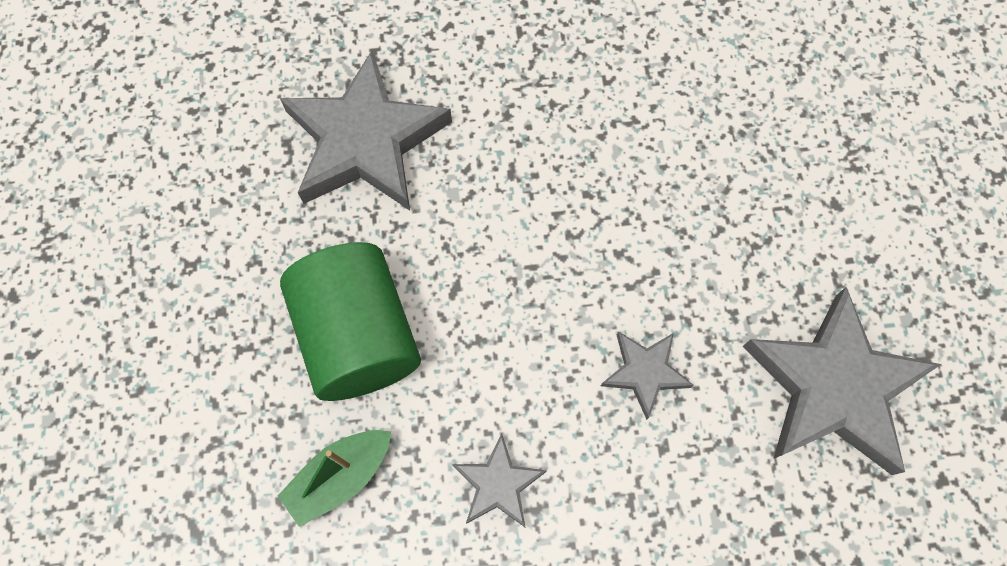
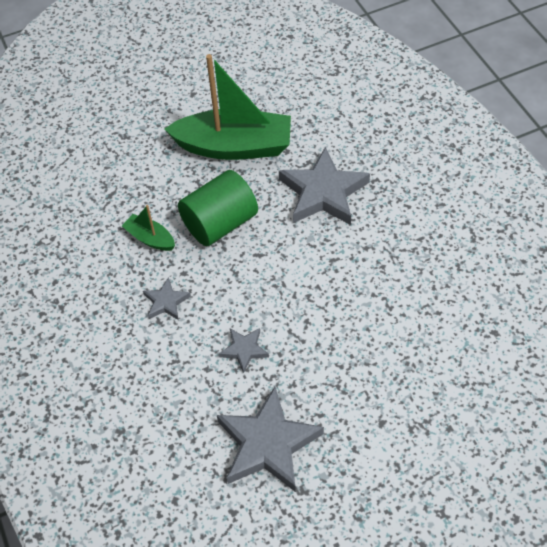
camera: 75 degrees right, 15 degrees down
none -> green boat [164,54,291,160]

